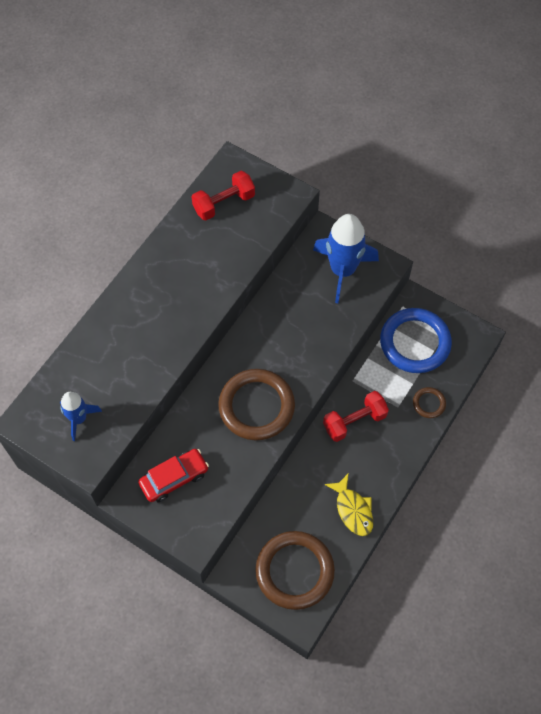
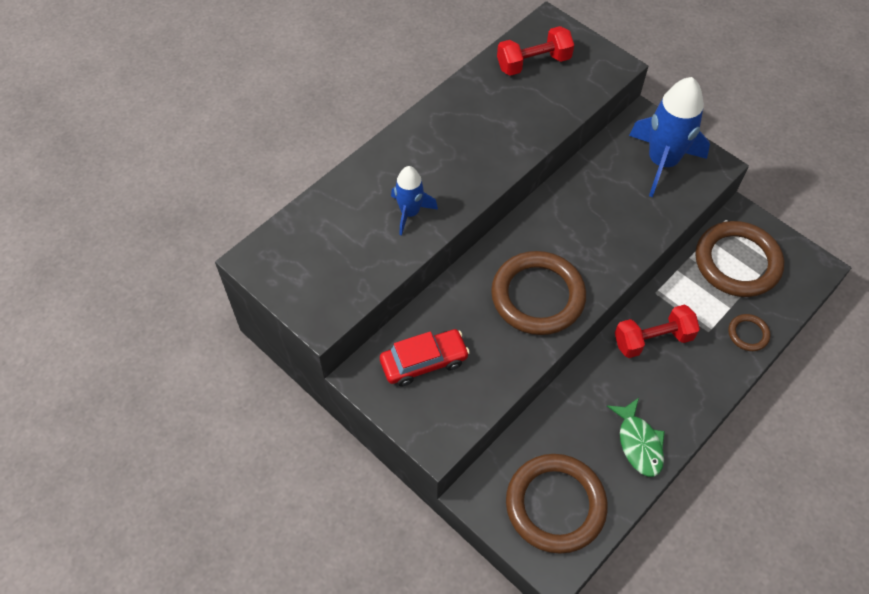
camera: 10 degrees right, 5 degrees down
blue rocket [60,392,102,441] -> blue rocket moved to [391,166,438,236]
yellow fish [325,473,373,536] -> green fish [607,398,665,477]
blue ring [380,308,452,373] -> brown ring [695,221,784,297]

